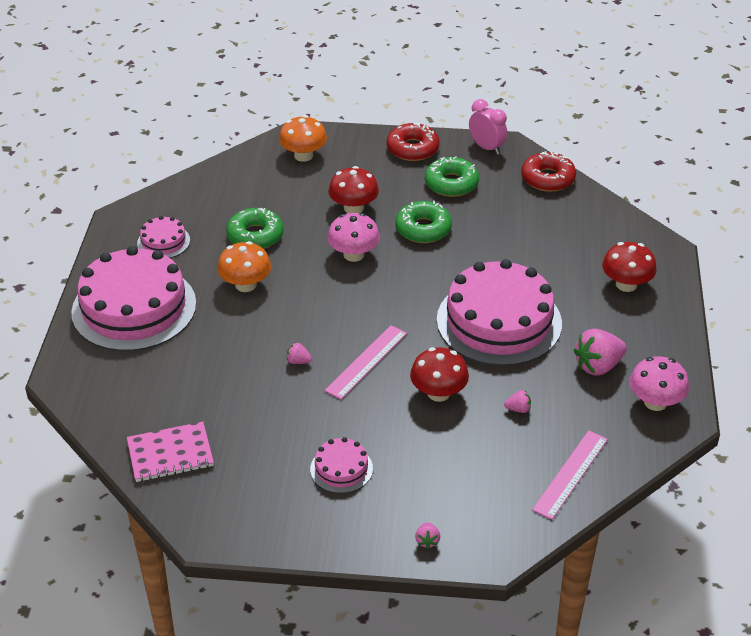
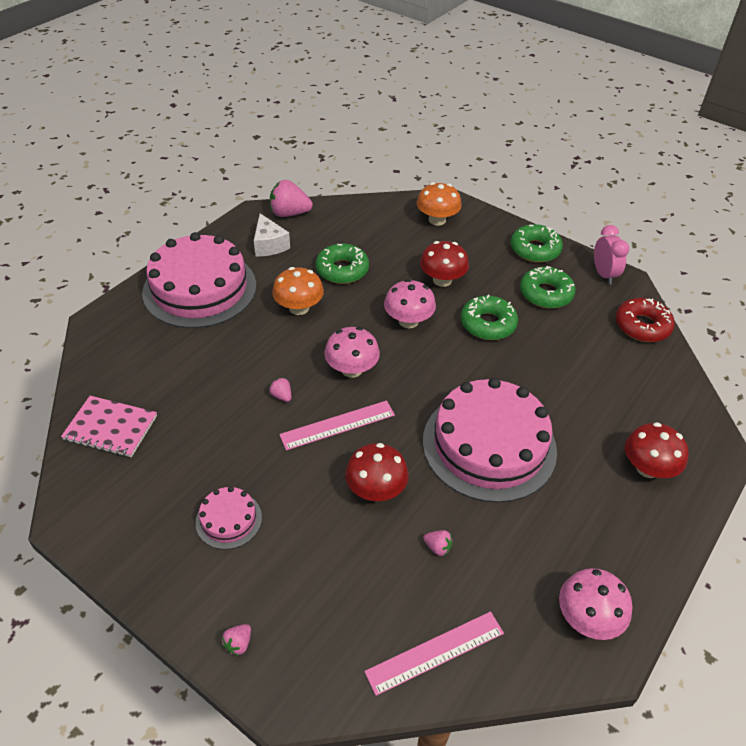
camera: 30 degrees right, 5 degrees up
pink cake [137,216,190,258] -> white cheese [254,214,290,256]
red donut [387,123,440,161] -> green donut [511,224,563,263]
pink strawberry [574,328,627,376] -> pink strawberry moved to [270,180,313,217]
none -> pink mushroom [324,327,380,378]

